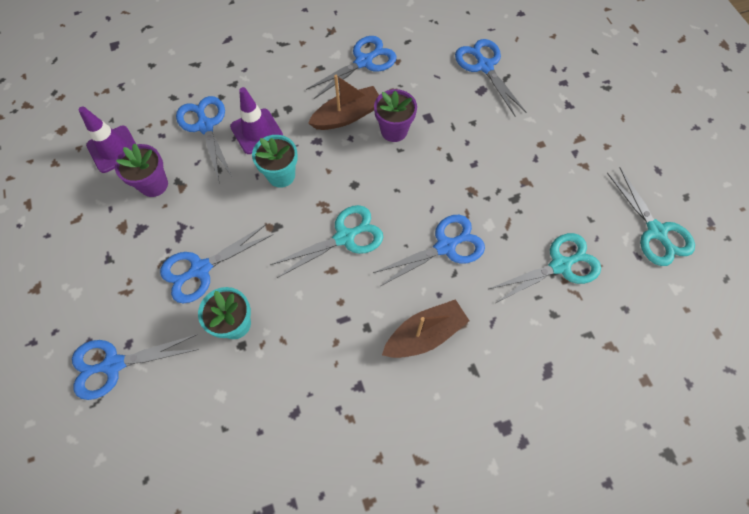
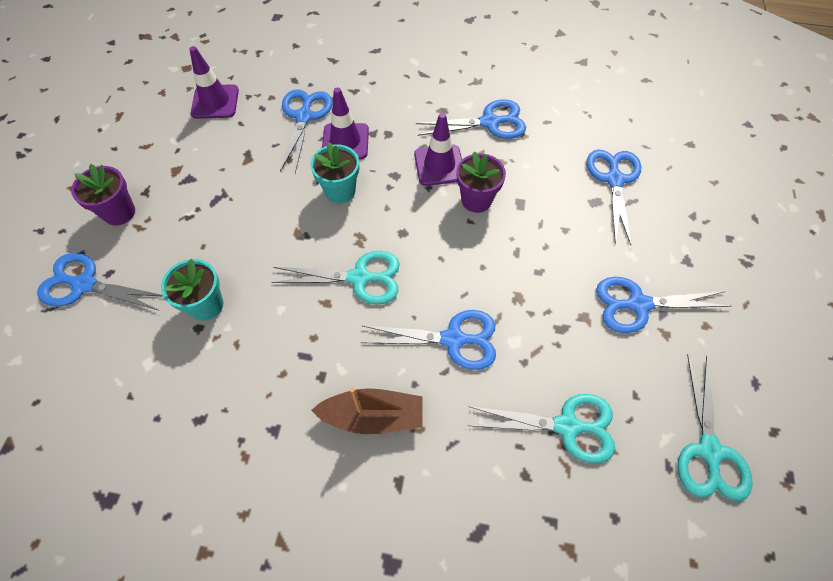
camera: 30 degrees right, 5 degrees down
purple flower pot [115,143,168,197] -> purple flower pot moved to [71,164,135,225]
blue scissors [160,224,274,303] -> blue scissors moved to [596,277,731,333]
brown boat [308,75,379,130] -> purple traffic cone [414,112,462,186]

